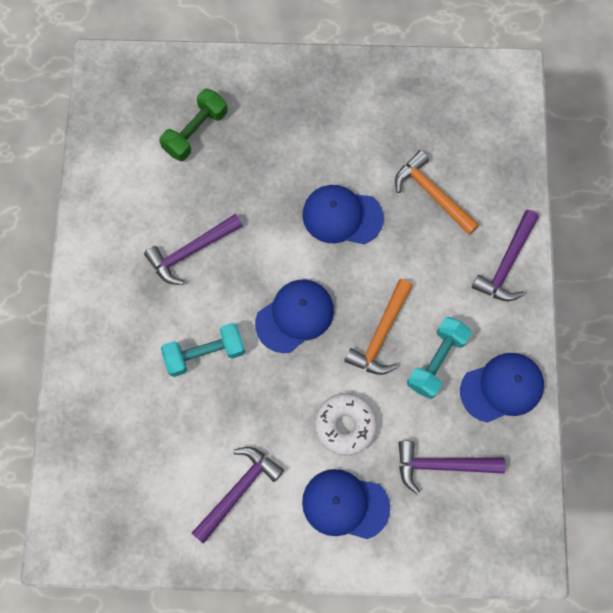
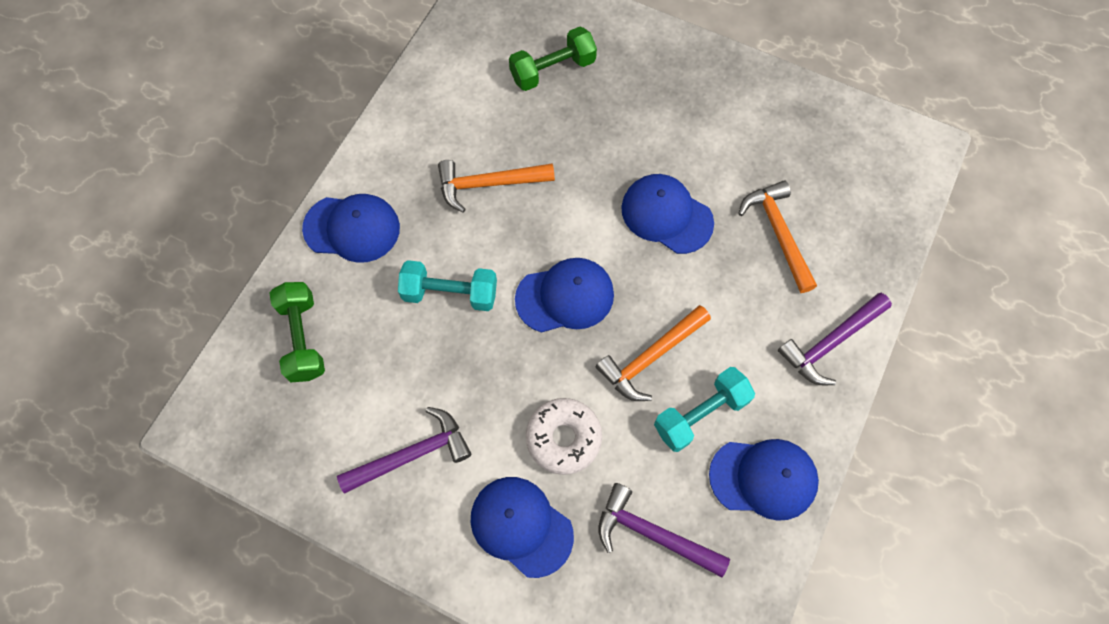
camera: 25 degrees right, 5 degrees down
purple hammer [144,214,243,285] -> orange hammer [438,160,555,213]
none -> green dumbbell [270,282,325,382]
none -> blue cap [302,194,400,263]

